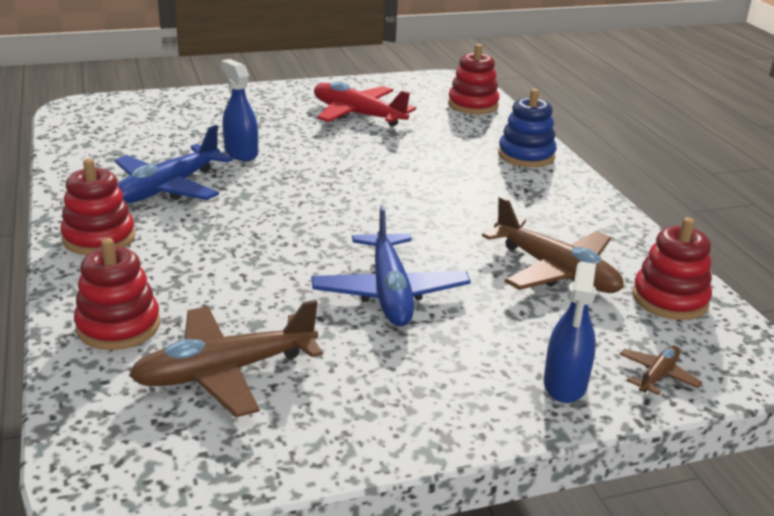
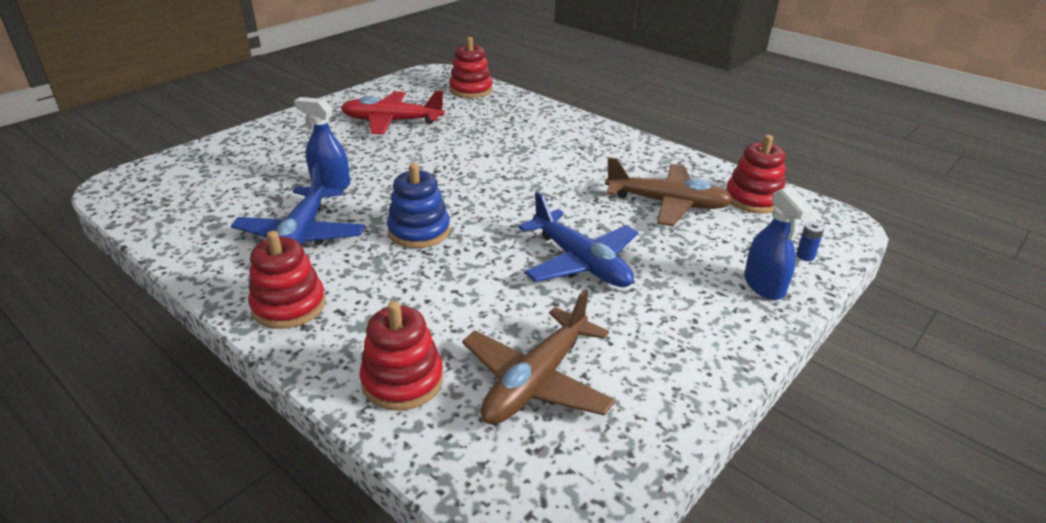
camera: 30 degrees left, 5 degrees up
blue stacking toy [498,89,557,167] -> blue stacking toy moved to [387,163,450,248]
brown plane [619,346,703,395] -> blue battery [796,222,824,261]

